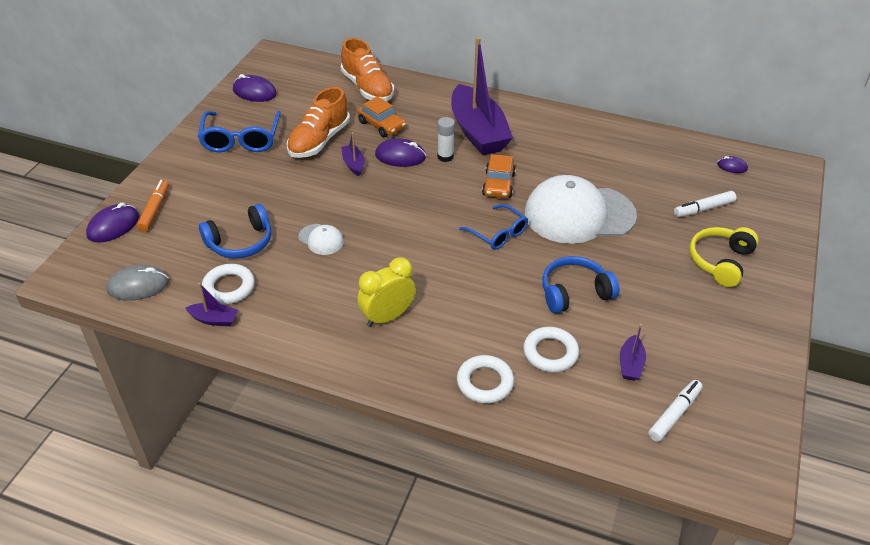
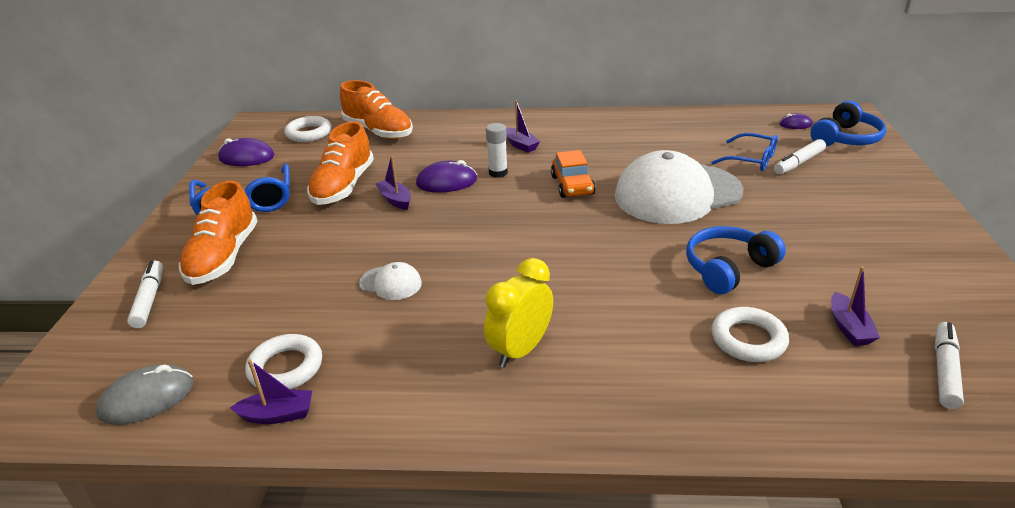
camera: 15 degrees left, 10 degrees down
purple mouse [86,203,139,243] -> none
orange marker [137,180,169,232] -> white marker [127,260,163,328]
blue headphones [199,204,271,259] -> blue headphones moved to [811,100,886,146]
orange car [357,96,406,137] -> none
purple boat [451,37,513,155] -> purple boat [506,100,540,153], size x0.41
white ring [457,355,514,404] -> white ring moved to [285,116,331,142]
blue glasses [459,204,528,250] -> blue glasses moved to [711,133,778,171]
yellow headphones [689,227,759,287] -> none
none -> orange shoe [179,181,258,285]

